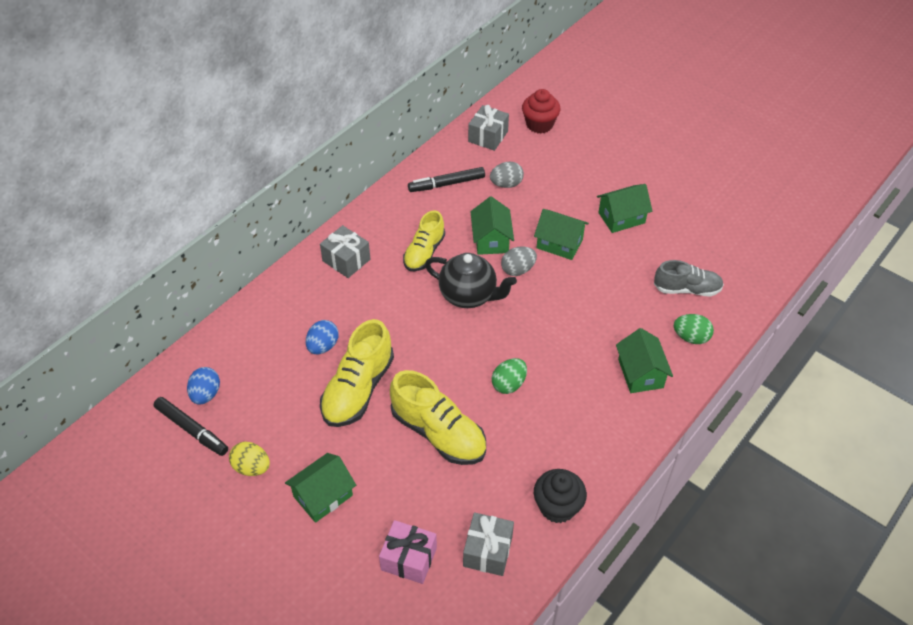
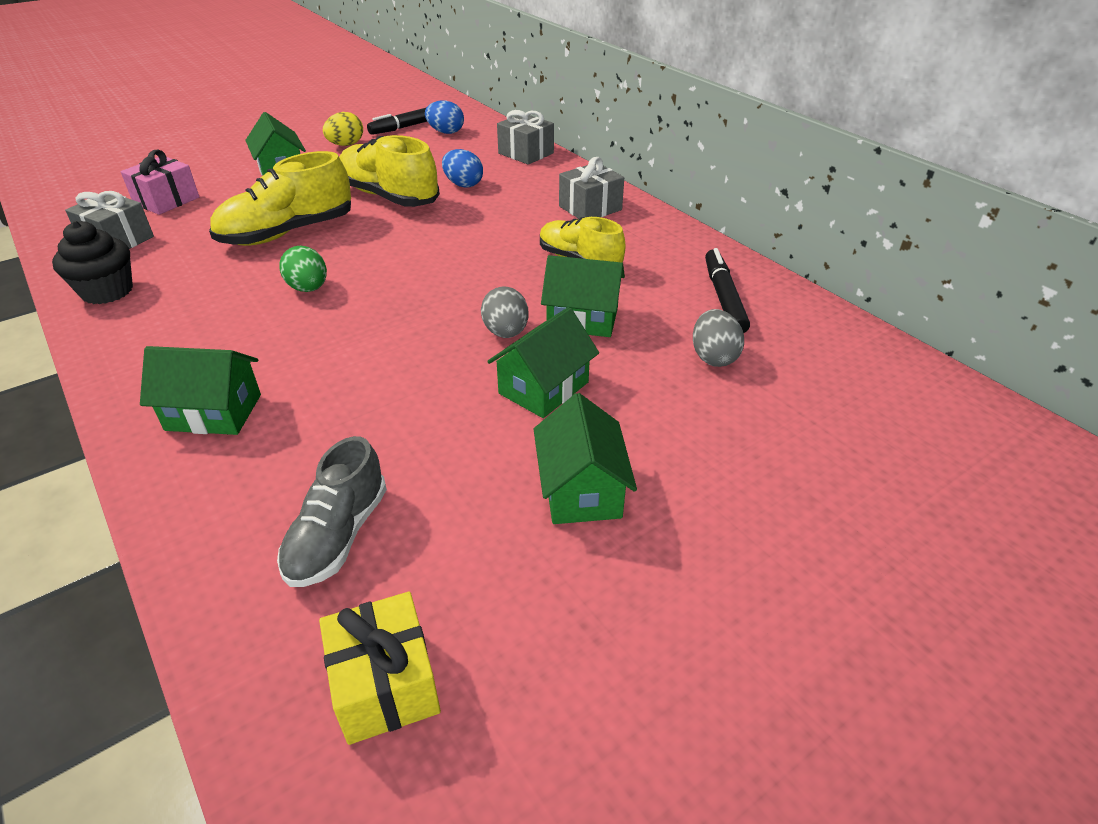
camera: 105 degrees right, 10 degrees down
black teapot [425,253,517,308] -> none
grey gift [468,105,509,151] -> grey gift moved to [497,110,554,165]
red cupcake [522,89,561,133] -> none
green egg [674,314,714,344] -> none
none -> yellow gift [319,592,441,745]

